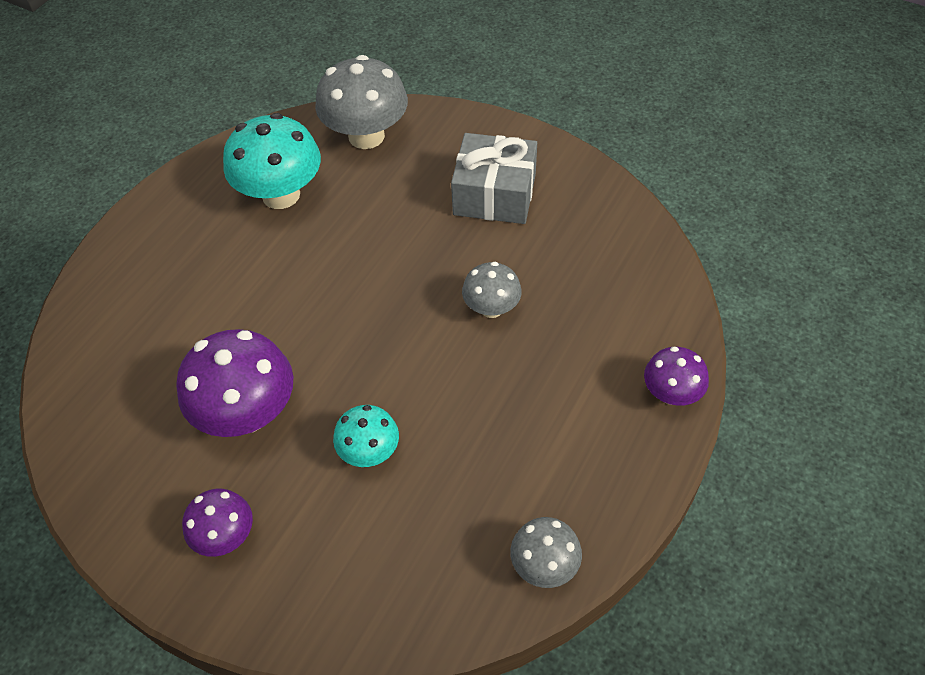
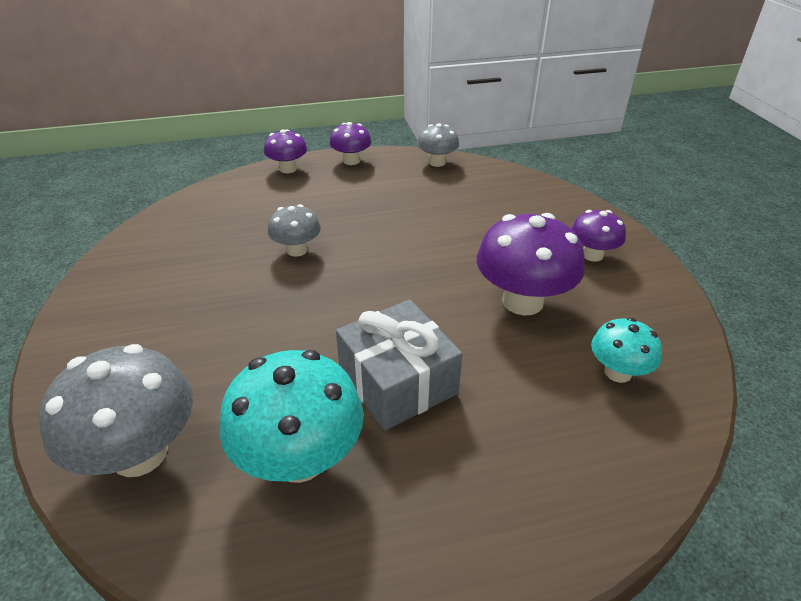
camera: 135 degrees left, 15 degrees down
turquoise mushroom [333,405,399,467] -> turquoise mushroom moved to [591,318,662,383]
grey gift [451,133,537,224] -> grey gift moved to [336,300,462,430]
none -> purple mushroom [329,122,371,165]

